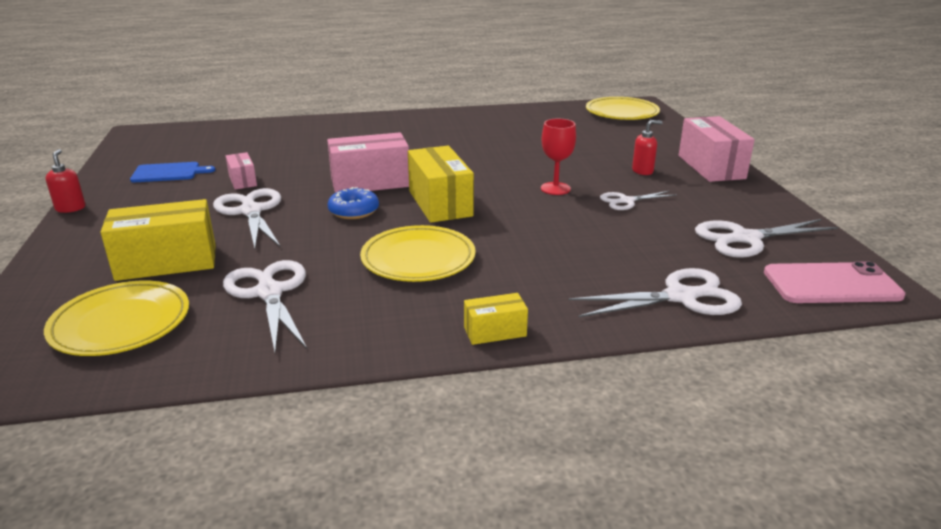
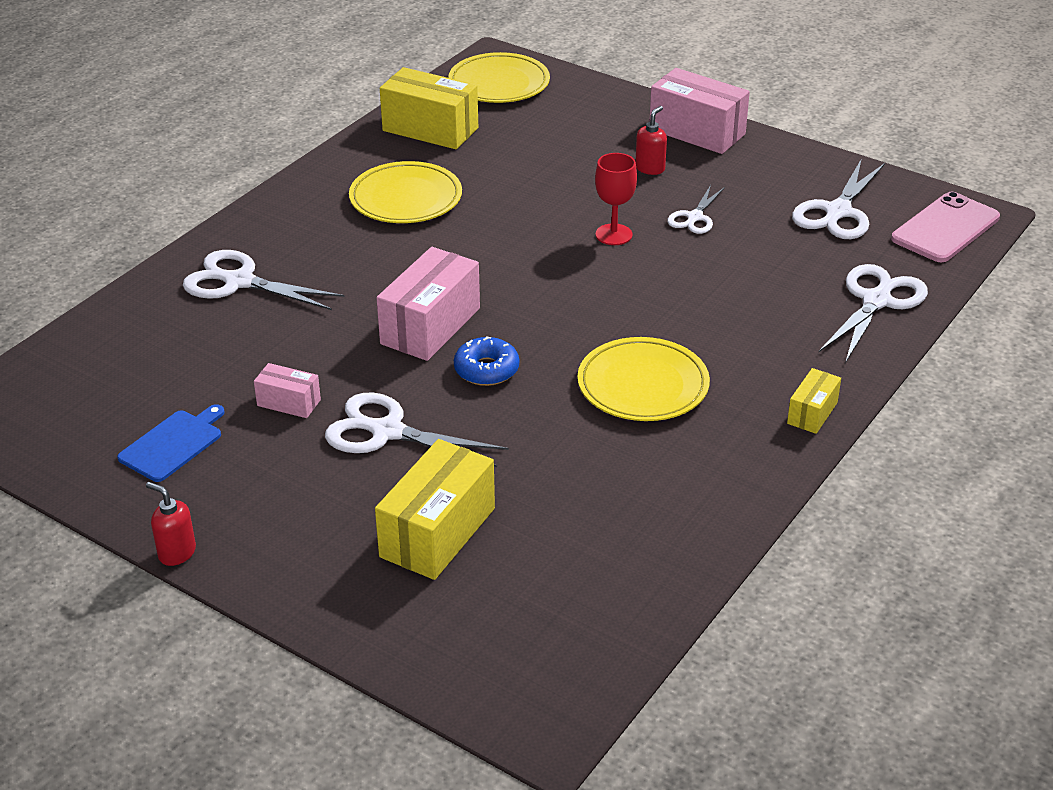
camera: 45 degrees left, 10 degrees up
yellow plate [44,281,189,356] -> yellow plate moved to [349,161,462,223]
white scissors [223,260,307,352] -> white scissors moved to [183,250,344,310]
yellow box [408,146,474,223] -> yellow box moved to [380,67,478,149]

